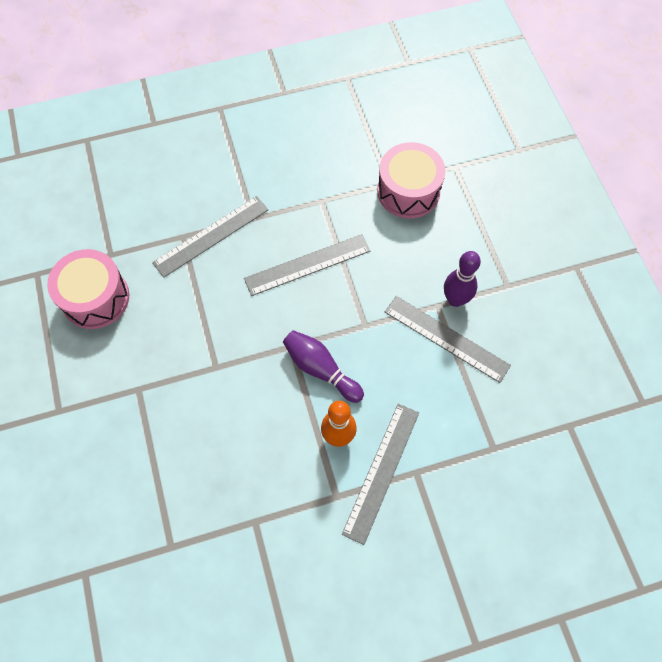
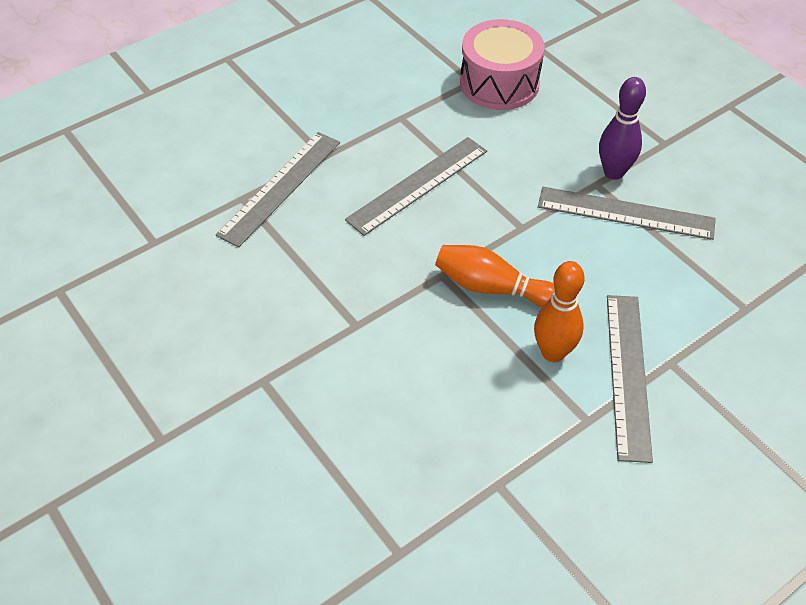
camera: 20 degrees left, 15 degrees down
pink drum [47,249,129,329] -> none
purple bowling pin [283,330,364,403] -> orange bowling pin [435,245,555,307]

